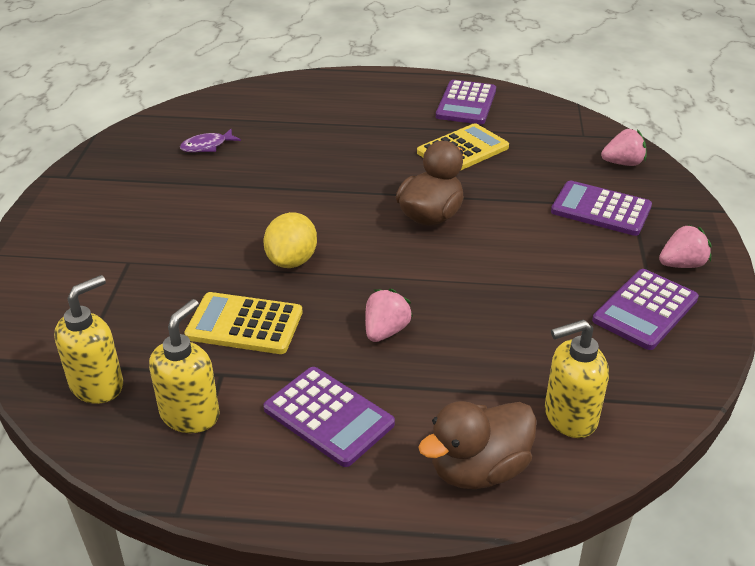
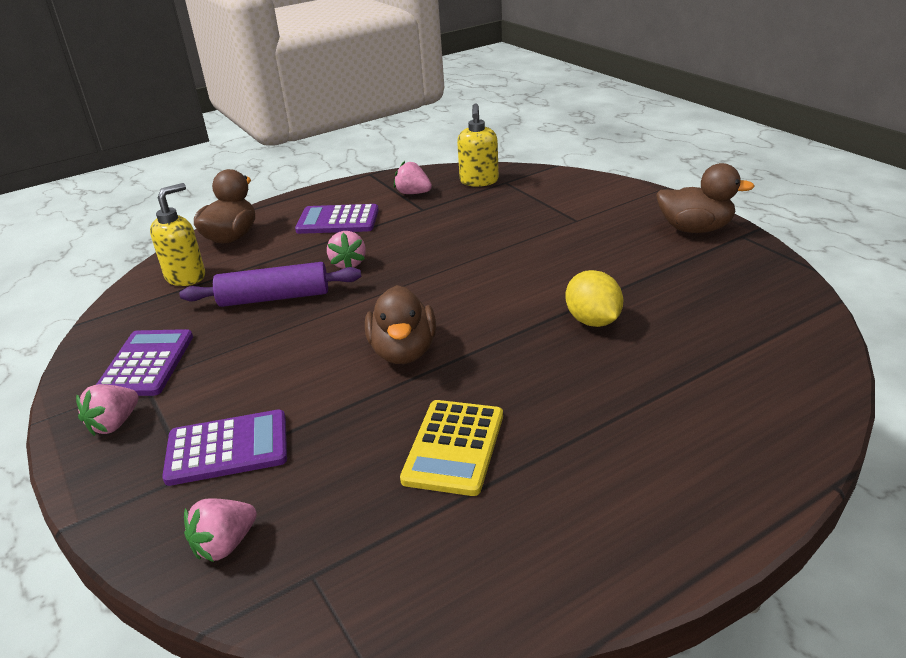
camera: 145 degrees right, 5 degrees down
yellow soap dispenser [149,299,220,433] -> pink strawberry [394,161,432,194]
purple fish [180,129,241,152] -> none
yellow calculator [184,292,302,354] -> none
yellow lemon [264,212,317,268] -> yellow lemon moved to [565,270,623,327]
purple calculator [436,80,496,125] -> none
none -> purple rolling pin [179,262,361,307]
none -> brown duck [656,163,755,233]

